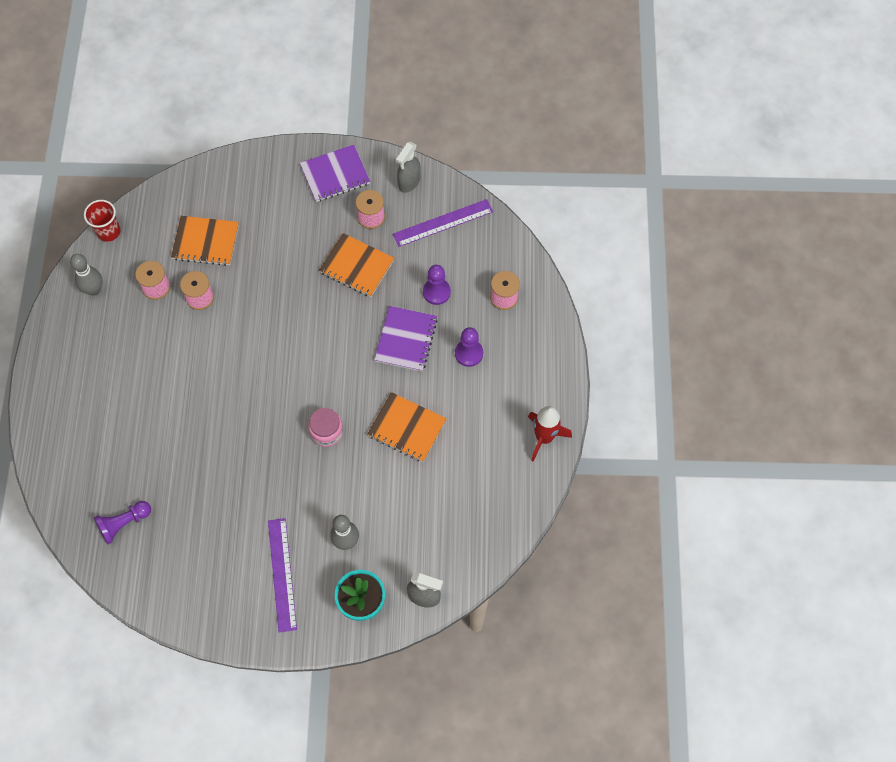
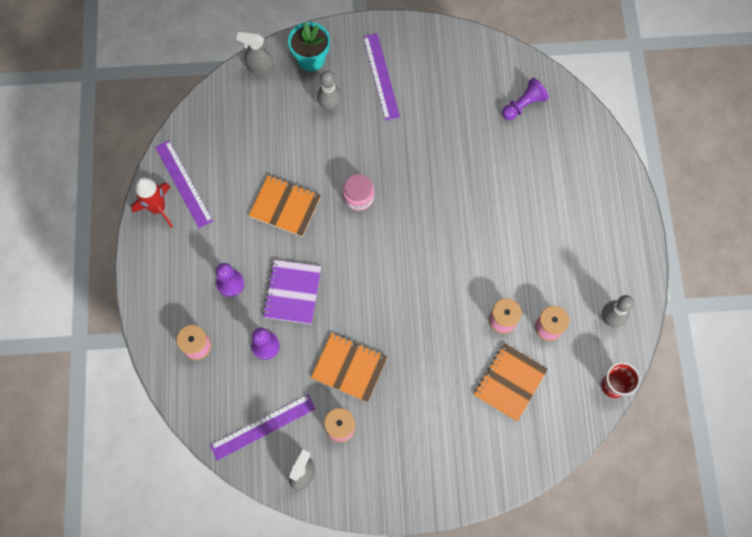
camera: 175 degrees right, 5 degrees up
orange notebook [171,216,239,266] -> orange notebook turned 60 degrees counterclockwise [474,343,548,422]
purple notebook [300,145,370,202] -> none
none -> purple ruler [155,140,213,228]

